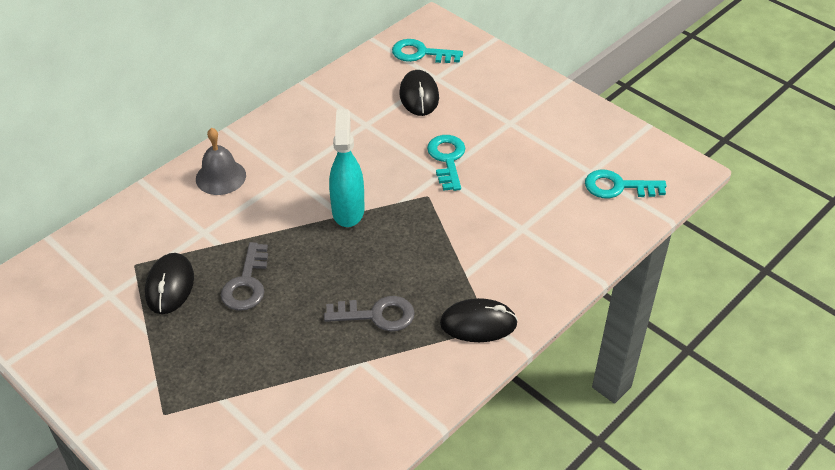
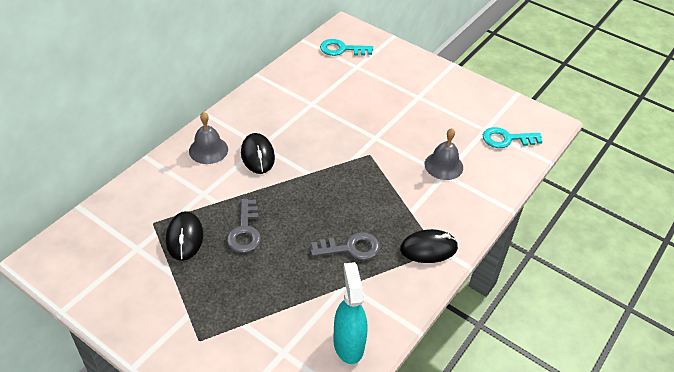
camera: 10 degrees left, 0 degrees up
turquoise spray bottle [329,109,365,227] -> turquoise spray bottle moved to [333,262,368,364]
black mouse [399,70,439,116] -> black mouse moved to [241,133,275,174]
turquoise key [427,135,466,191] -> none
none -> grey bell [424,128,463,180]

